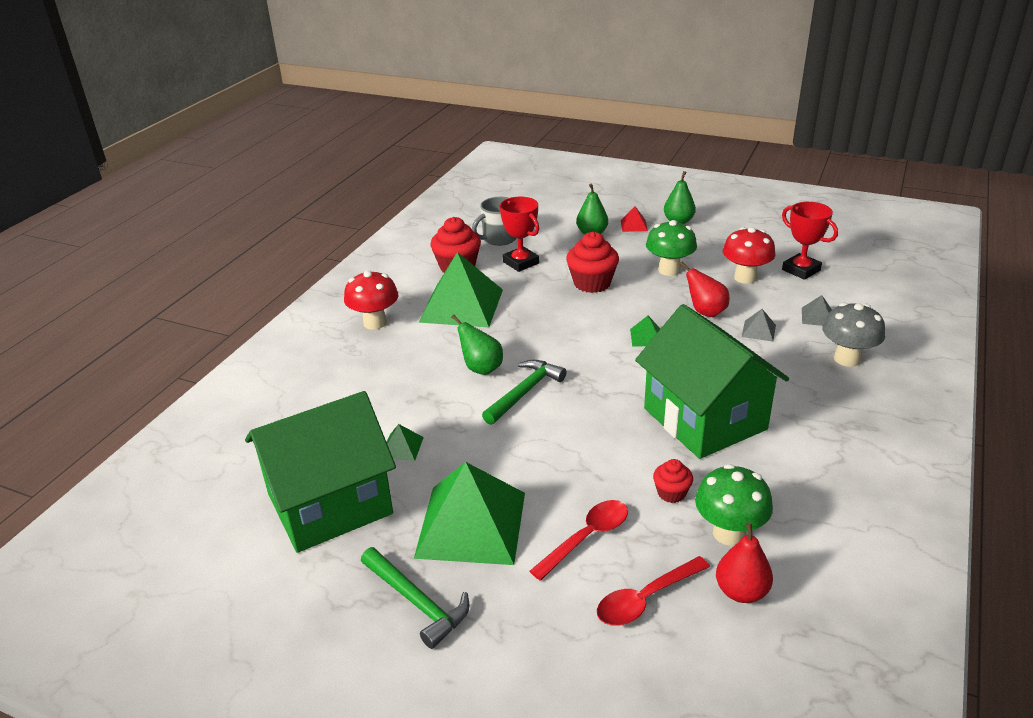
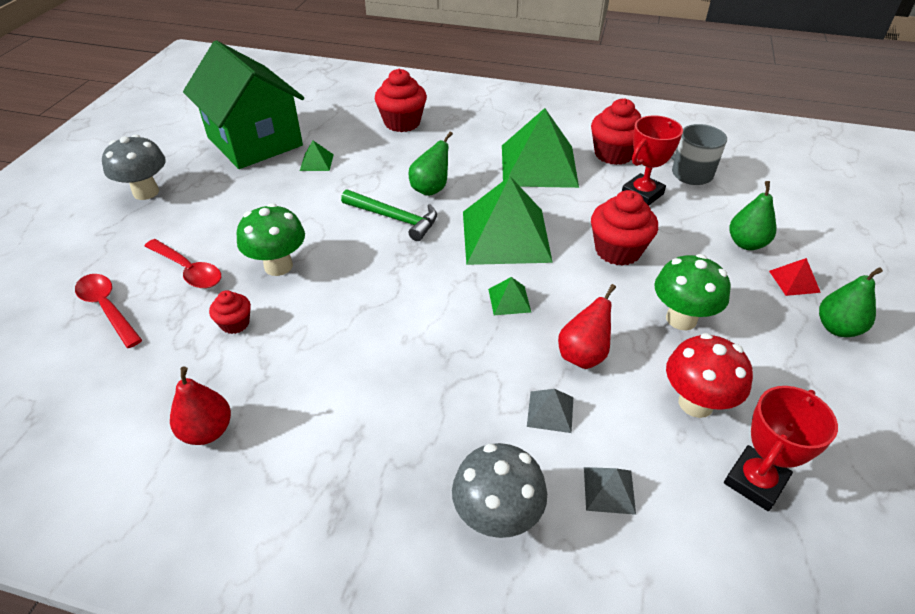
camera: 80 degrees right, 10 degrees up
red mushroom [344,270,399,330] -> none
green hammer [361,547,469,649] -> grey mushroom [102,134,166,200]
green pyramid [414,462,525,565] -> green pyramid moved to [463,176,553,265]
green house [635,304,789,459] -> none
green mushroom [695,464,773,546] -> green mushroom moved to [237,203,305,276]
red pear [716,522,773,603] -> red pear moved to [170,367,231,445]
none -> red cupcake [375,69,427,132]

